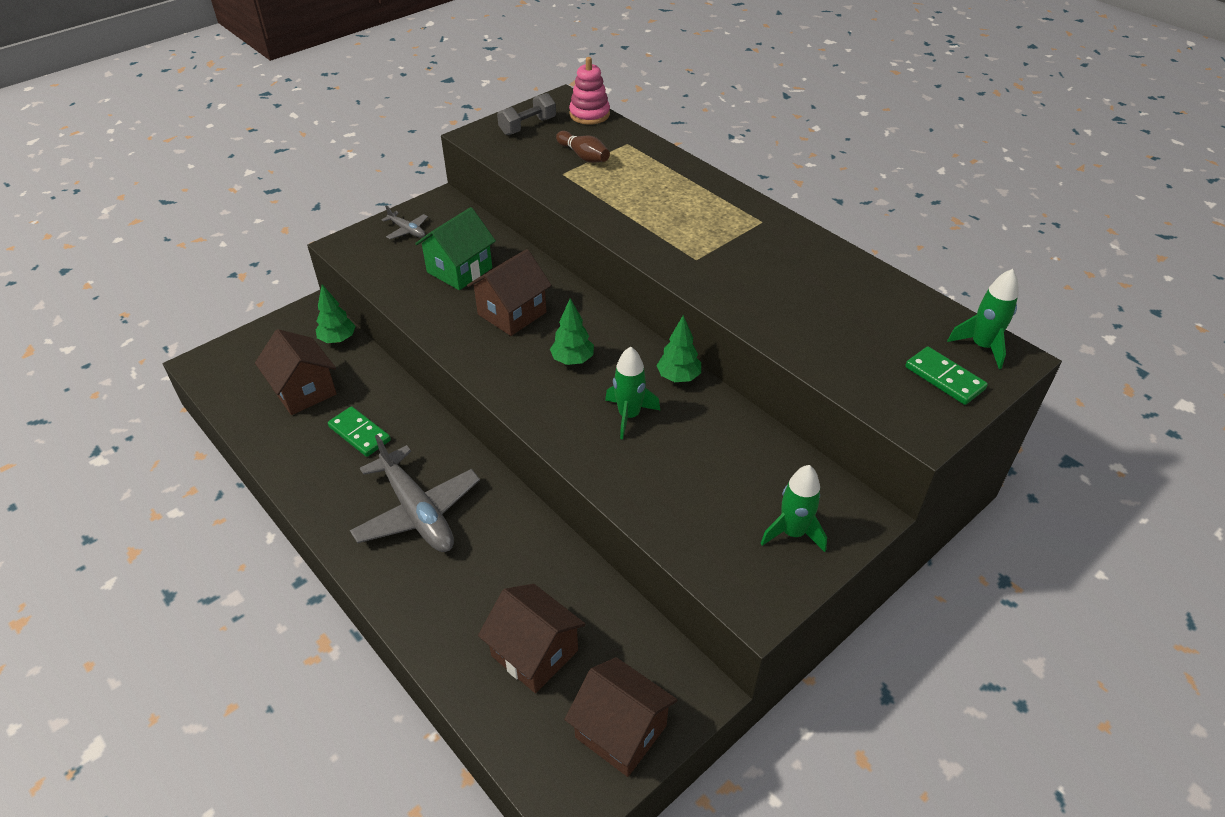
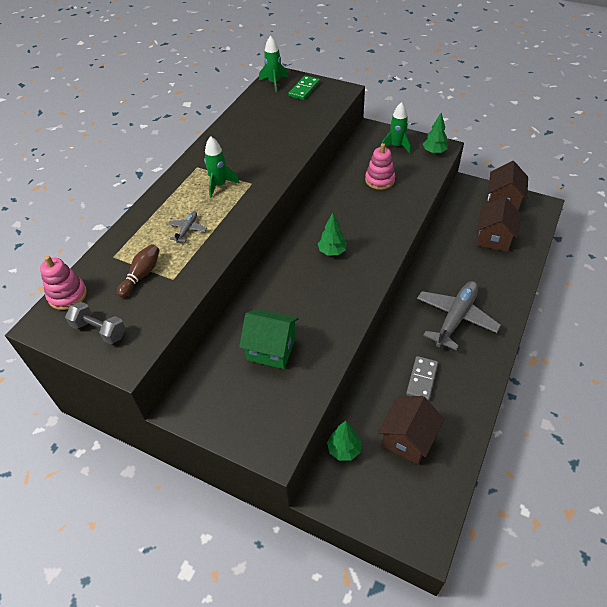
camera: 110 degrees left, 5 degrees up
green domino [328,406,391,457] -> grey domino [406,356,438,401]
grey plane [381,206,428,239] -> grey plane moved to [168,211,207,243]
brown house [467,249,552,336] -> none
green rocket [605,346,660,439] -> green rocket moved to [204,136,240,198]
green tree [656,315,701,382] -> green tree moved to [423,113,448,154]
none -> pink stacking toy [365,143,395,190]

